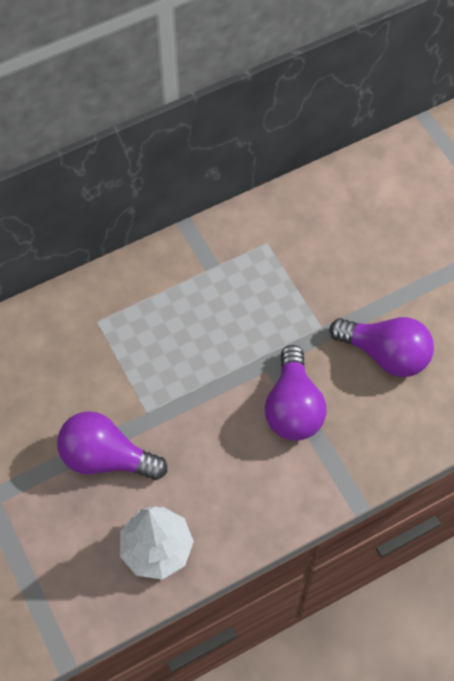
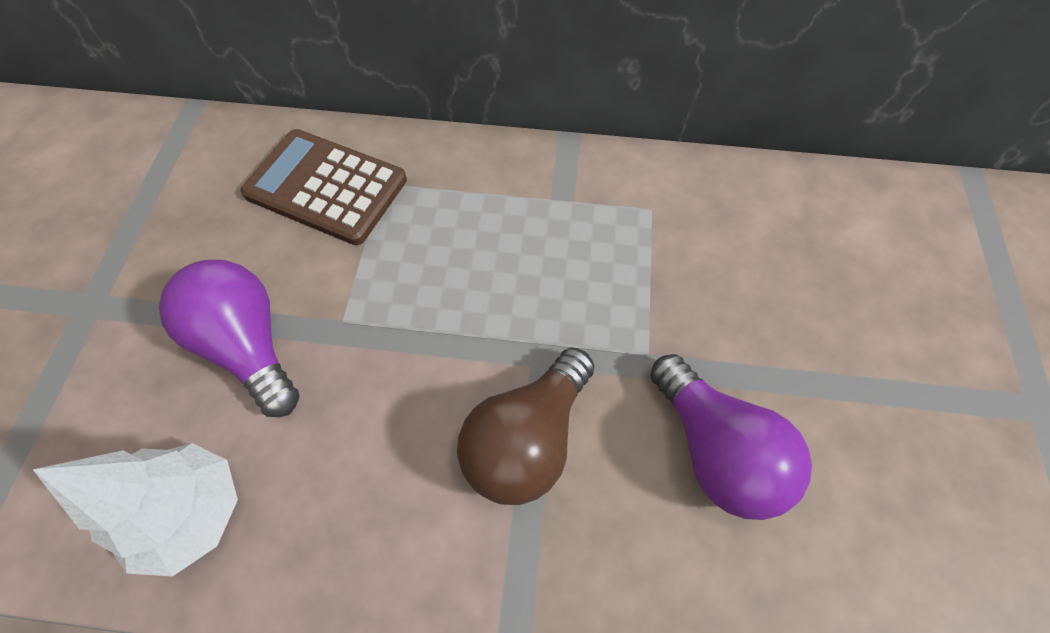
camera: 35 degrees right, 0 degrees up
purple light bulb [264,345,326,441] -> brown light bulb [457,347,595,505]
none -> brown calculator [240,129,407,245]

